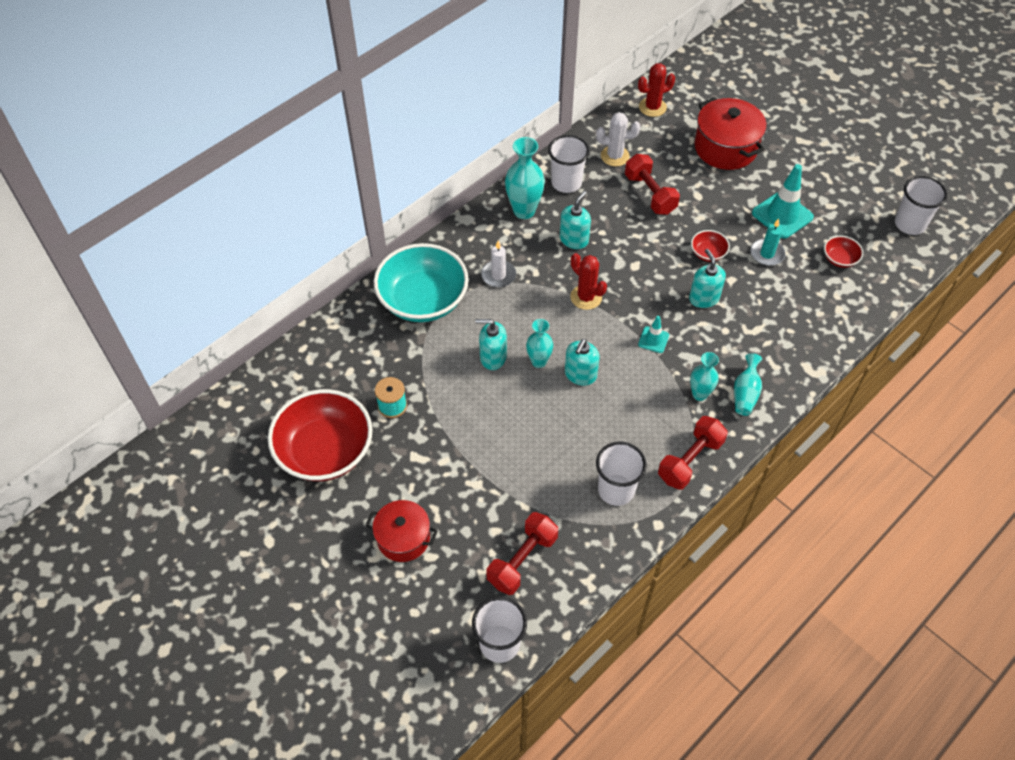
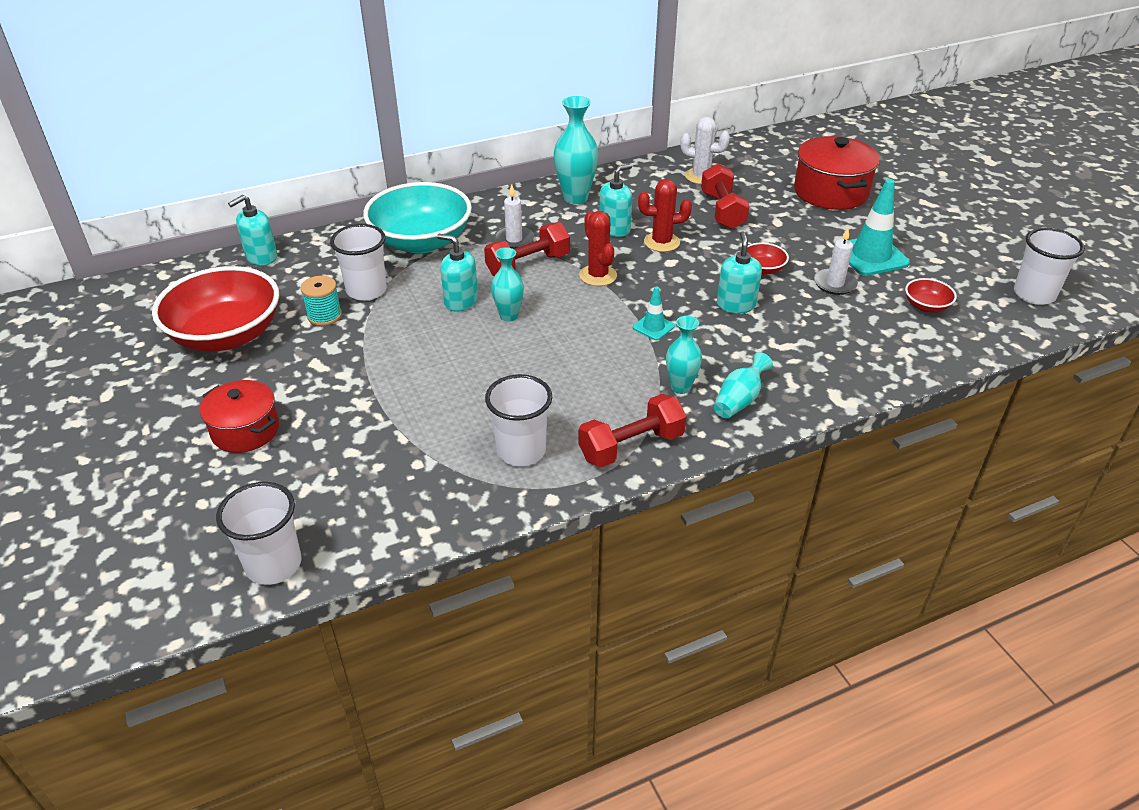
camera: 20 degrees right, 15 degrees down
red dumbbell [486,512,558,595] -> red dumbbell moved to [484,222,570,276]
white cup [548,135,590,193] -> white cup moved to [330,224,387,301]
turquoise soap dispenser [565,339,600,386] -> turquoise soap dispenser moved to [228,195,278,266]
red cactus [638,63,675,117] -> red cactus moved to [638,179,692,252]
turquoise candle [750,218,785,266] -> white candle [814,227,858,295]

